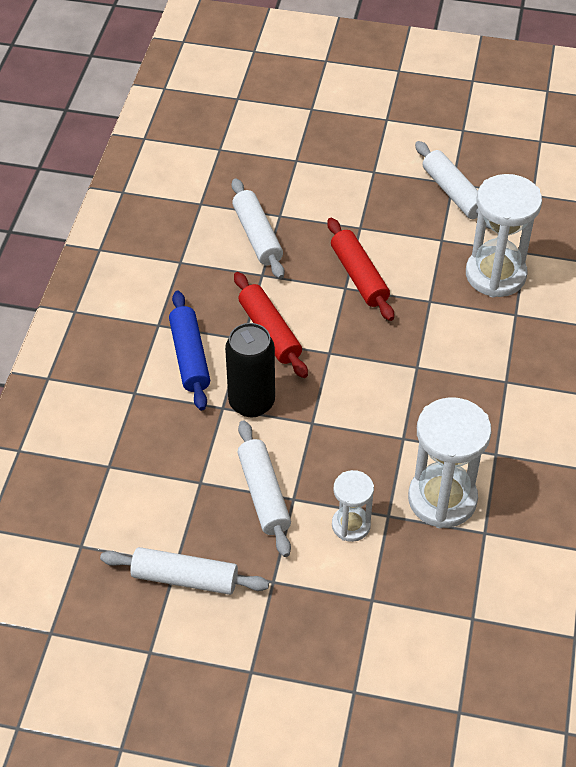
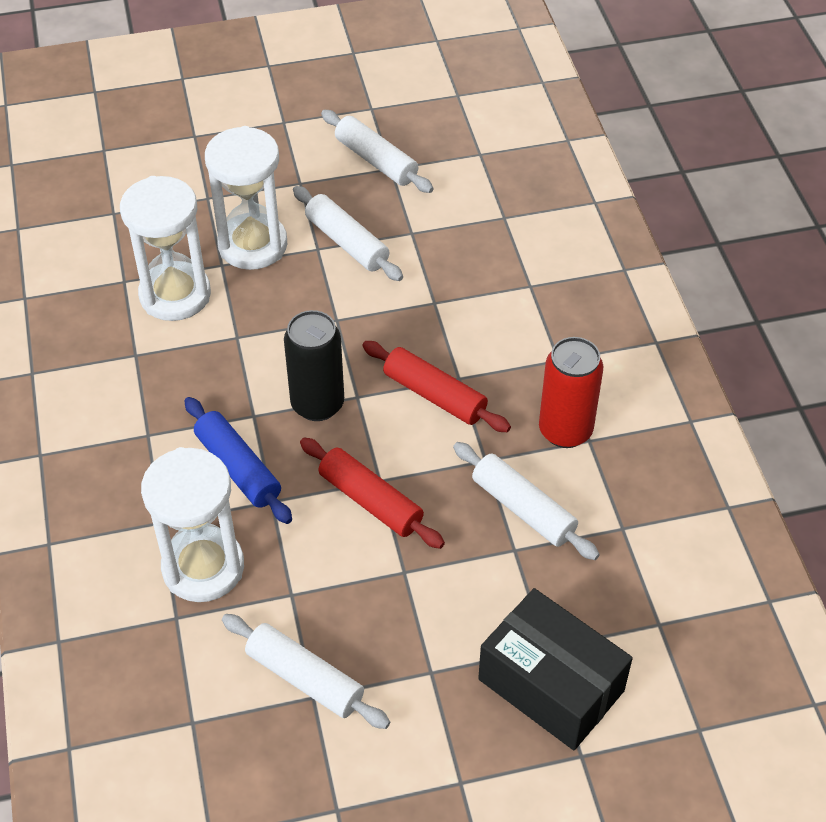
camera: 155 degrees right, 0 degrees up
white rolling pin [100,547,269,595] -> white rolling pin turned 60 degrees clockwise [321,110,434,193]
blue rolling pin [169,291,210,410] -> blue rolling pin moved to [184,397,292,524]
black can [225,323,275,418] -> black can moved to [284,310,344,421]
white hourglass [332,470,374,542] -> white hourglass [205,126,287,270], size x1.80
none -> black box [478,588,633,750]
none -> red can [539,337,603,448]

